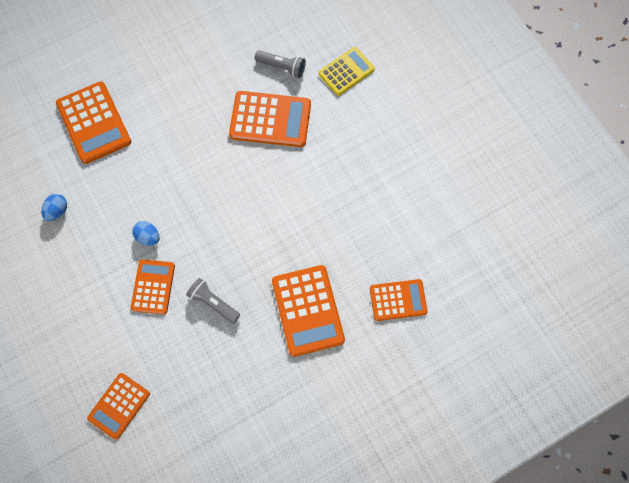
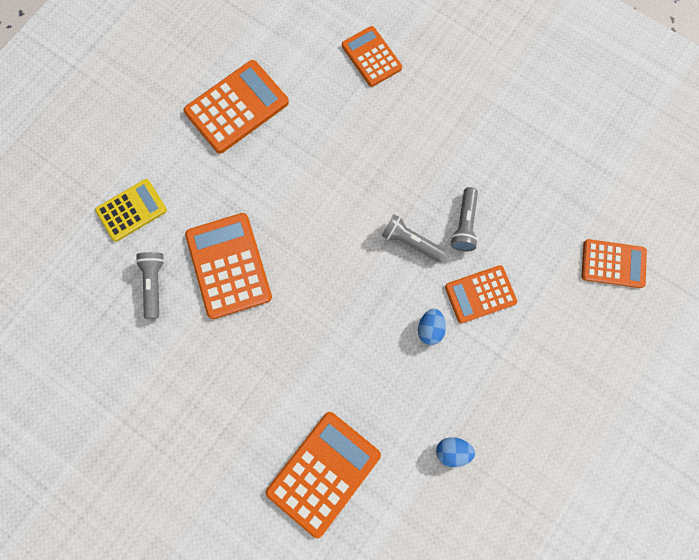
camera: 115 degrees left, 5 degrees up
orange calculator [272,265,345,357] -> orange calculator moved to [184,60,289,154]
yellow calculator [319,47,375,96] -> yellow calculator turned 120 degrees clockwise [95,179,167,242]
none -> grey flashlight [381,214,445,262]

